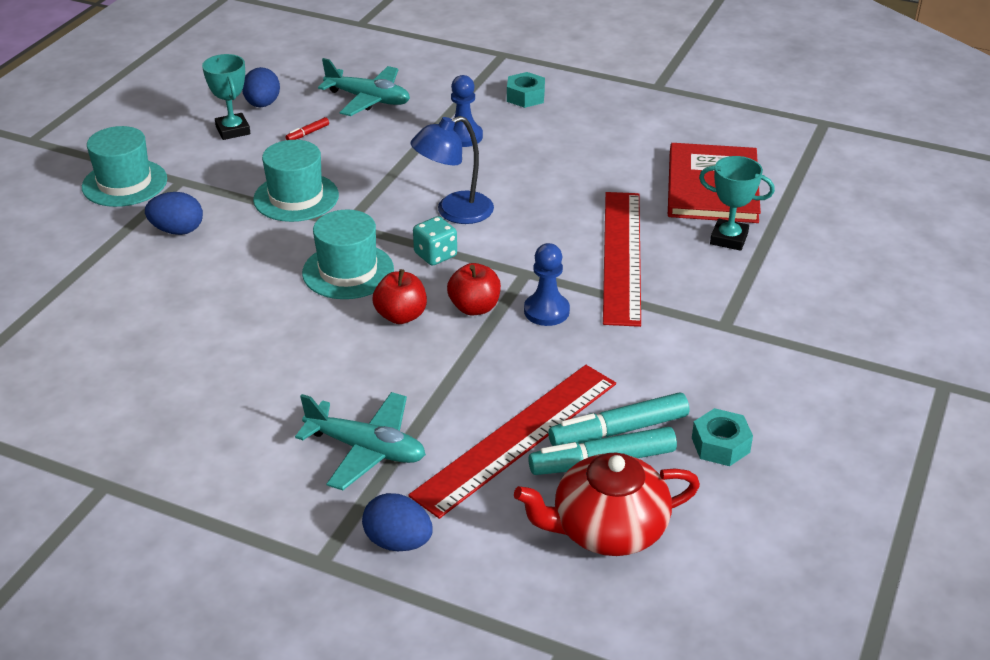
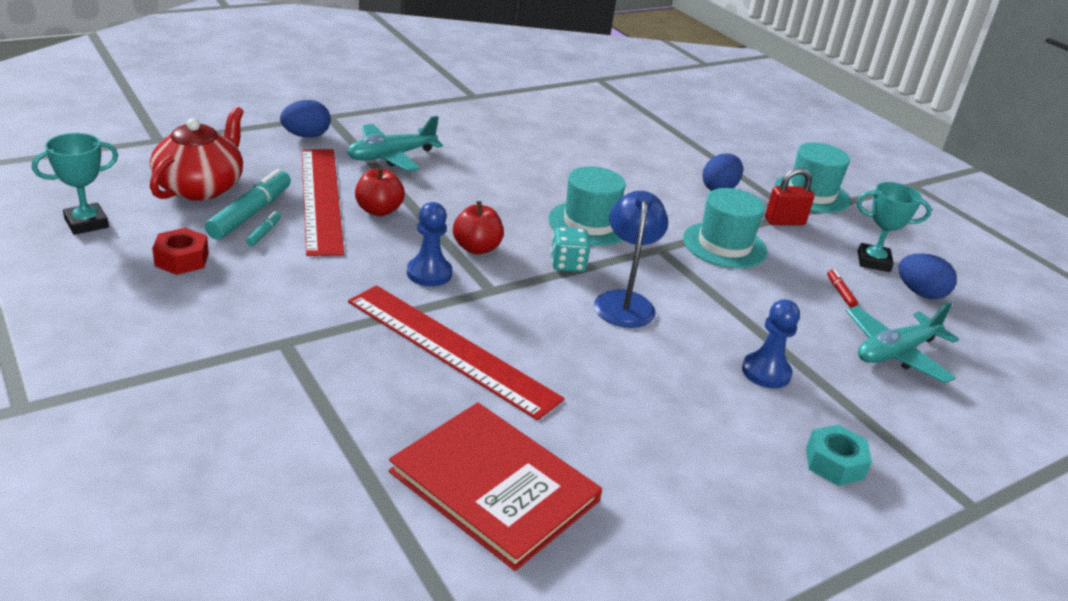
camera: 120 degrees right, 5 degrees down
red apple [372,269,427,324] -> red apple moved to [355,167,405,216]
turquoise marker [548,392,689,446] -> turquoise marker [246,211,281,246], size x0.45
turquoise nut [692,408,753,466] -> red nut [152,228,209,275]
turquoise trophy [699,156,775,251] -> turquoise trophy moved to [32,133,118,235]
none -> red padlock [765,168,814,225]

